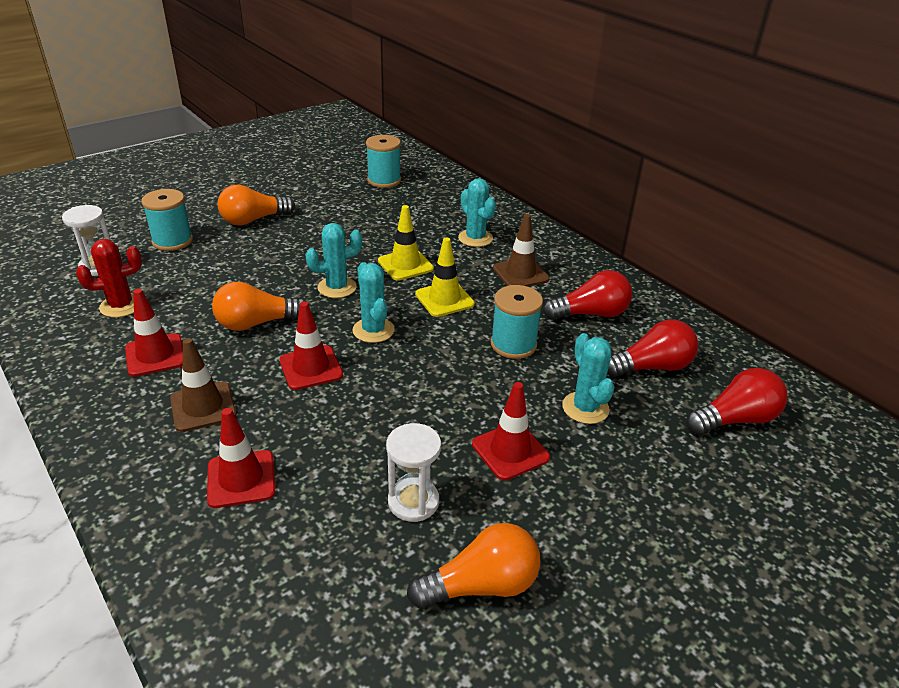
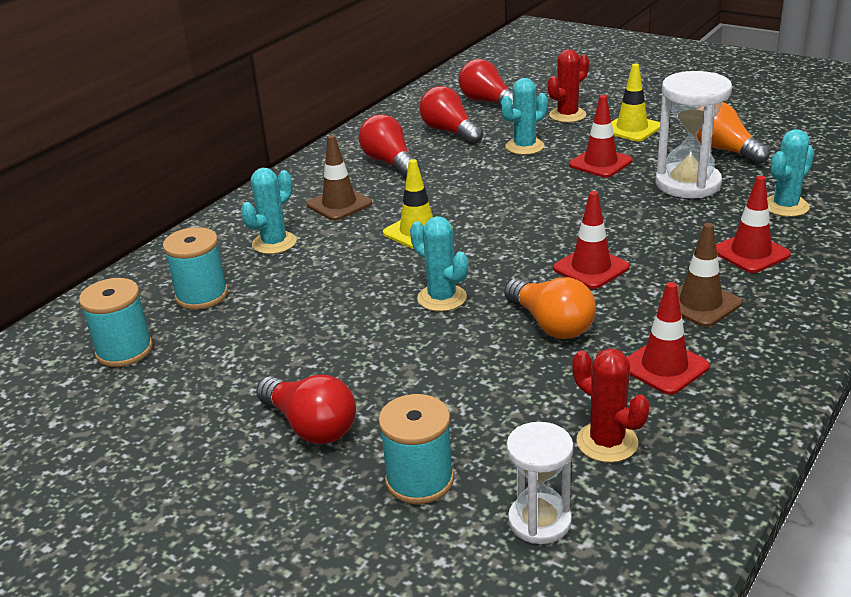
camera: 105 degrees left, 5 degrees down
orange light bulb [217,185,295,226] -> red light bulb [256,375,356,444]
turquoise cactus [353,262,395,343] -> turquoise cactus moved to [767,129,814,217]
yellow traffic cone [378,205,434,281] -> yellow traffic cone moved to [612,63,660,142]
white hourglass [386,423,441,522] -> white hourglass [656,71,732,198], size x1.60
turquoise spool [491,285,543,359] -> turquoise spool moved to [163,227,228,310]
none -> red cactus [548,49,589,123]

